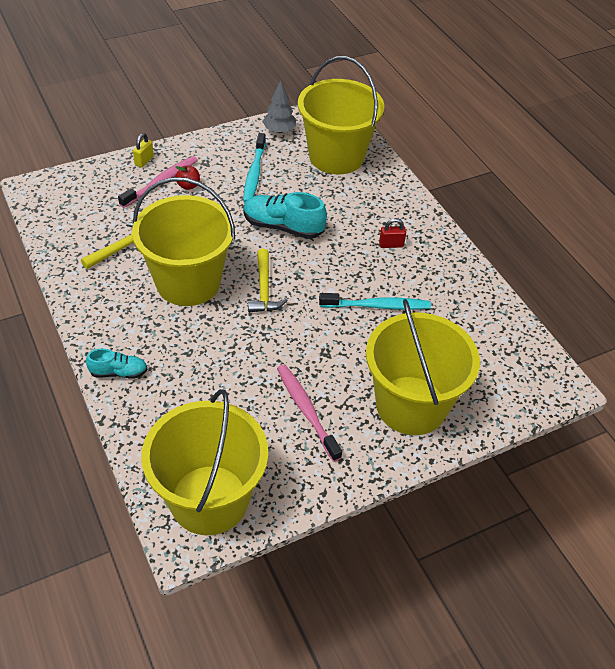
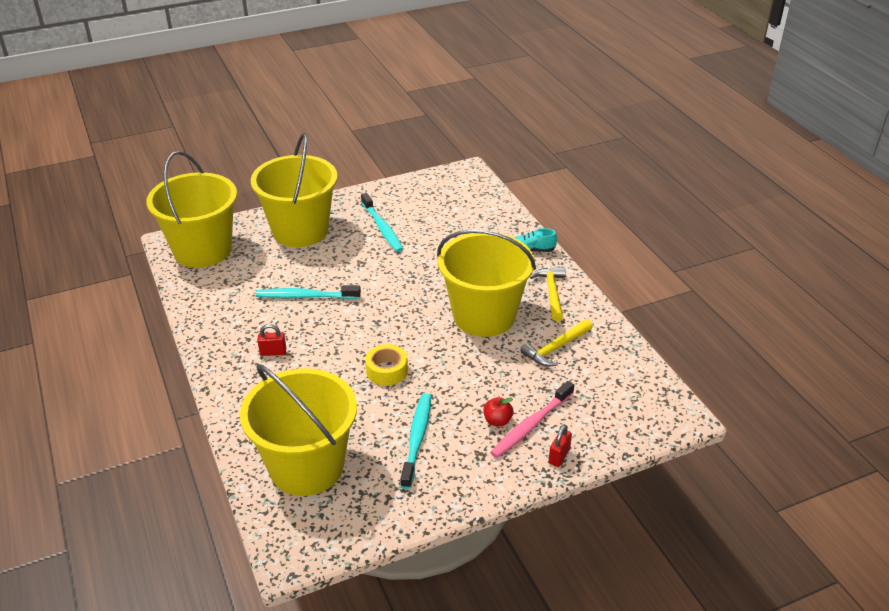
camera: 175 degrees left, 10 degrees down
yellow padlock [133,133,154,168] -> red padlock [548,425,572,467]
yellow bucket [141,389,268,535] -> yellow bucket moved to [146,151,237,268]
turquoise shoe [243,192,327,239] -> yellow tape [365,344,408,386]
yellow hammer [248,249,287,312] -> yellow hammer moved to [530,267,566,321]
grey tree [263,80,296,133] -> none
pink toothbrush [277,364,342,462] -> turquoise toothbrush [361,193,403,252]

